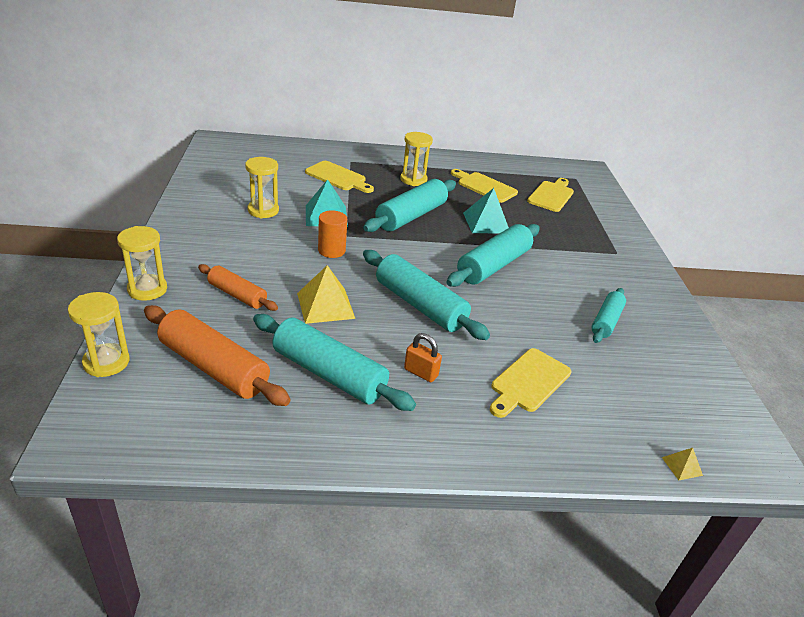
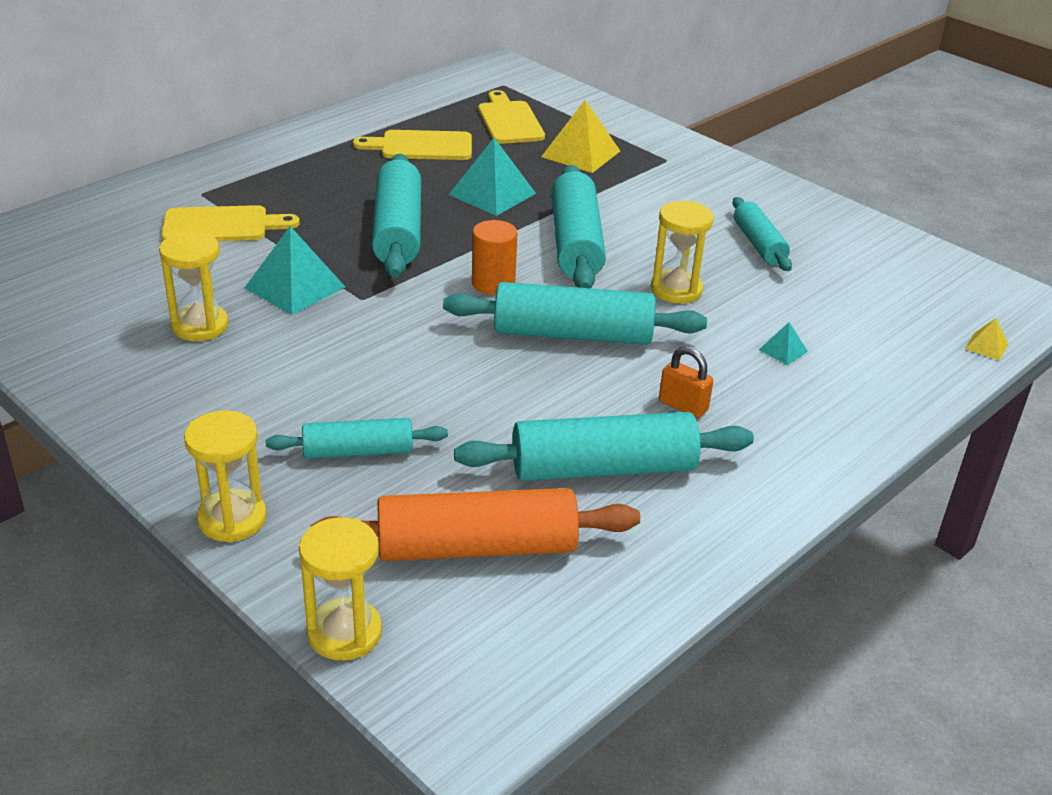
camera: 40 degrees left, 0 degrees up
orange rolling pin [198,264,278,311] -> turquoise rolling pin [266,418,448,459]
yellow pyramid [297,265,355,324] -> yellow pyramid moved to [541,100,620,173]
orange cylinder [318,210,347,258] -> orange cylinder moved to [472,220,517,295]
yellow hourglass [400,132,433,186] -> yellow hourglass moved to [651,201,714,303]
orange padlock [404,333,442,382] -> orange padlock turned 45 degrees clockwise [659,346,713,418]
yellow cutting board [490,348,572,418] -> turquoise pyramid [759,322,808,365]

